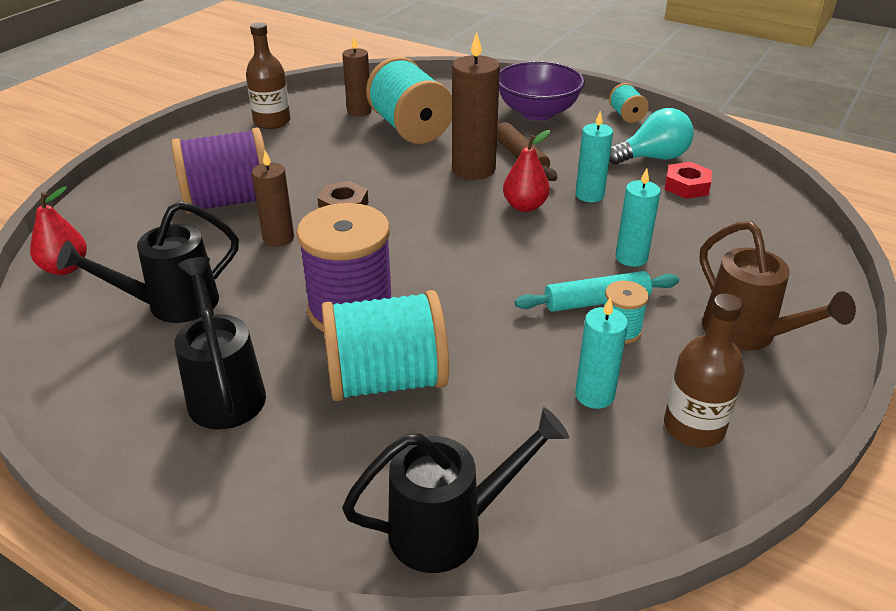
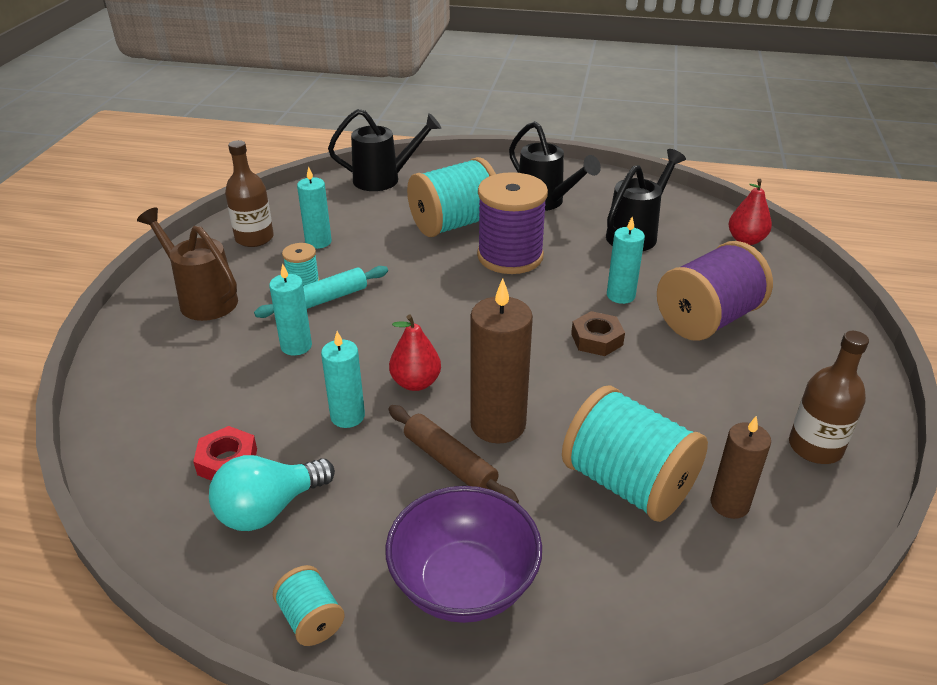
camera: 160 degrees right, 0 degrees up
brown candle [252,151,294,247] -> turquoise candle [607,217,645,304]
black watering can [342,407,569,573] -> black watering can turned 150 degrees counterclockwise [328,109,441,191]

